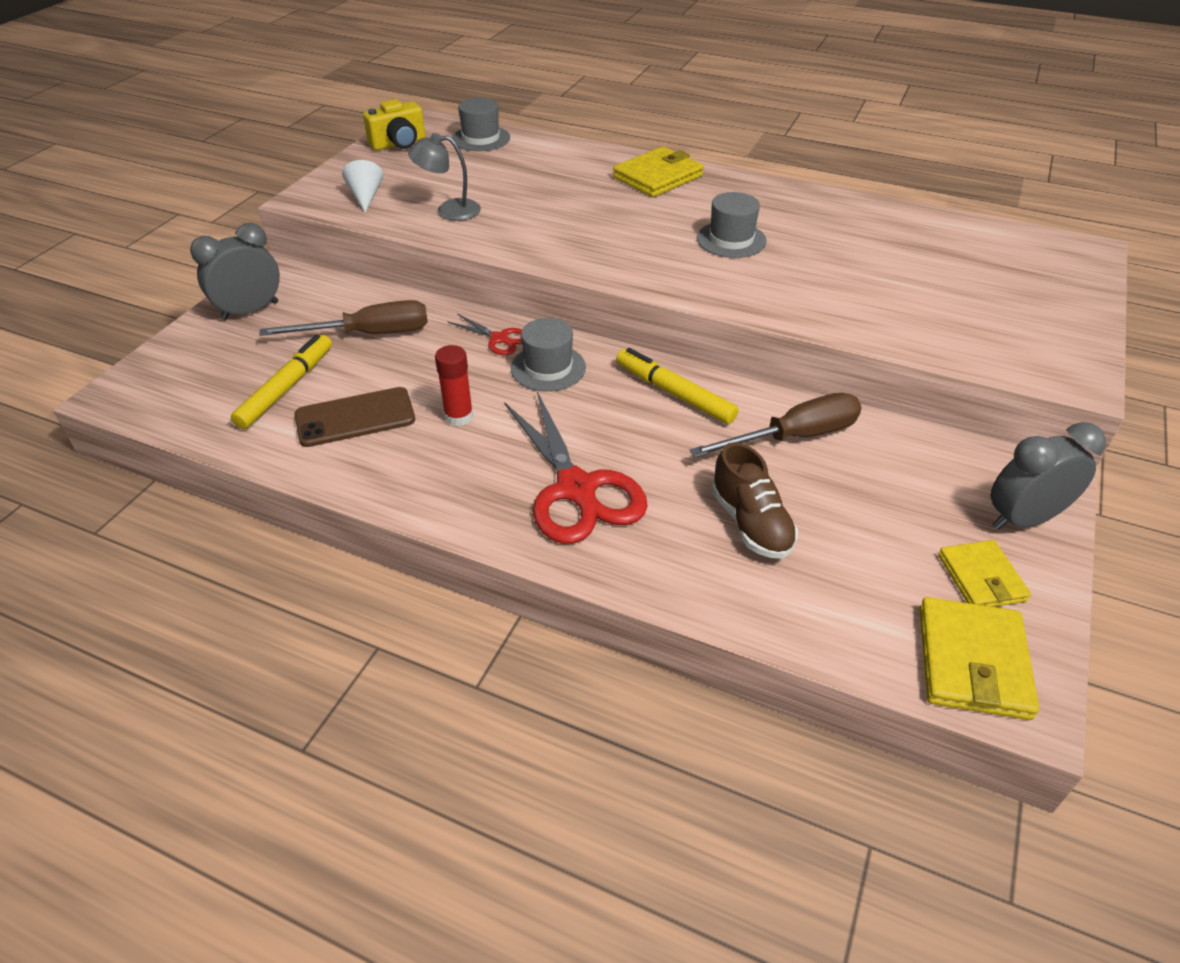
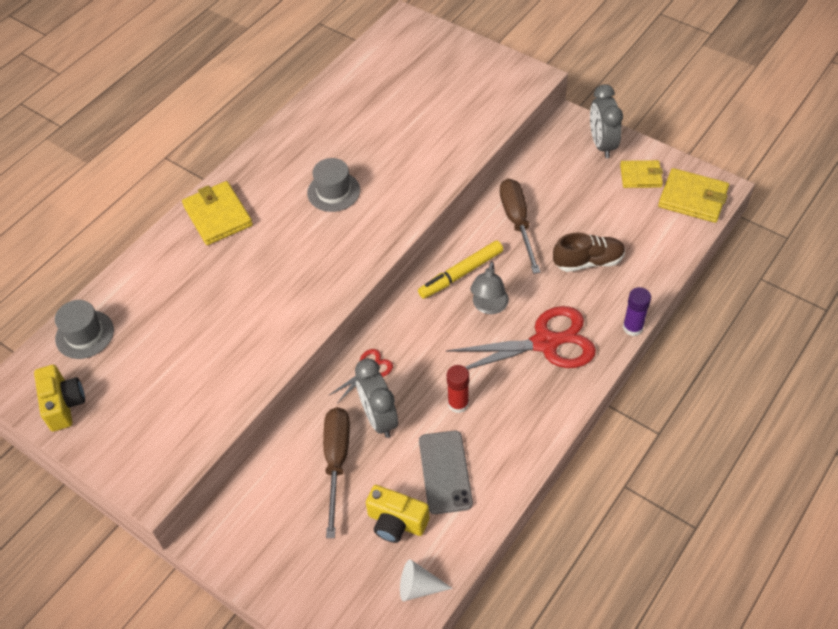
camera: 75 degrees left, 10 degrees up
grey clock [190,223,280,320] -> grey clock moved to [355,358,398,438]
yellow marker [231,334,332,429] -> yellow camera [366,485,429,543]
brown phone [295,387,415,447] -> grey phone [419,430,473,514]
white cone [342,160,383,213] -> white cone moved to [400,559,453,601]
grey lamp [408,133,481,221] -> grey lamp moved to [470,262,509,314]
grey hat [511,318,586,391] -> none
none -> purple glue stick [623,287,651,336]

